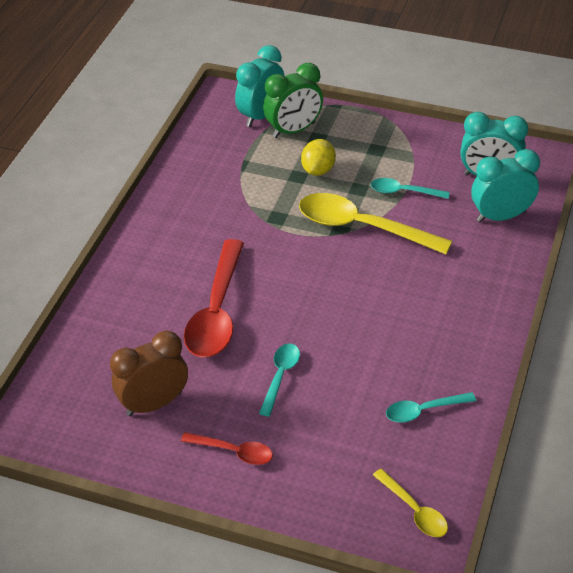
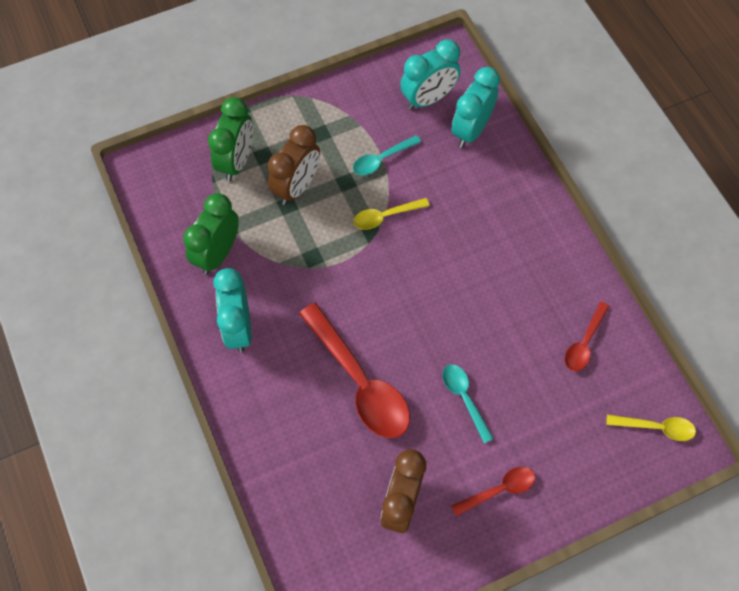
camera: 45 degrees left, 20 degrees up
turquoise clock [235,45,284,127] -> turquoise clock moved to [213,268,252,352]
yellow spoon [299,193,452,254] -> yellow spoon [353,198,430,230], size x0.51
yellow lemon [301,139,336,176] -> brown clock [268,125,320,205]
turquoise spoon [386,392,476,422] -> red spoon [565,302,610,371]
none -> green clock [183,193,239,274]

